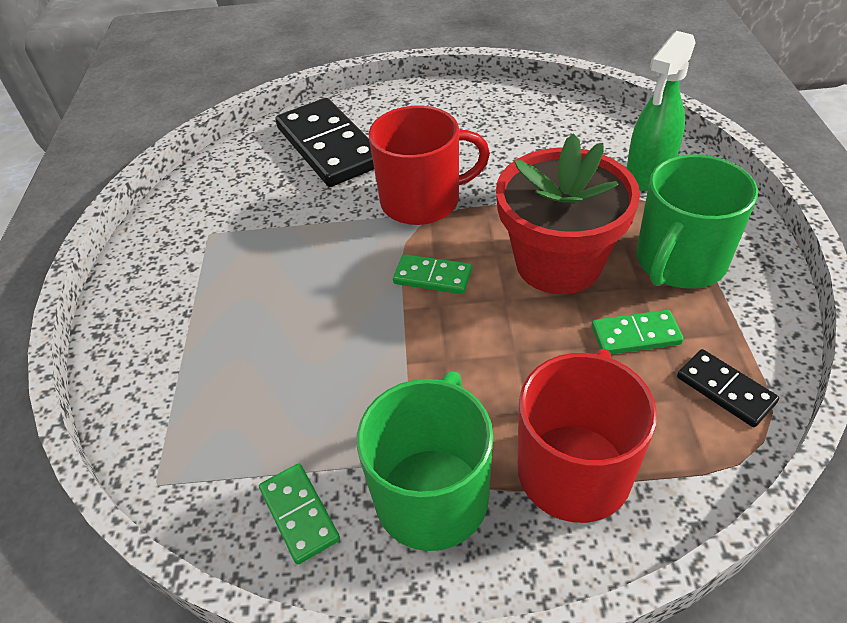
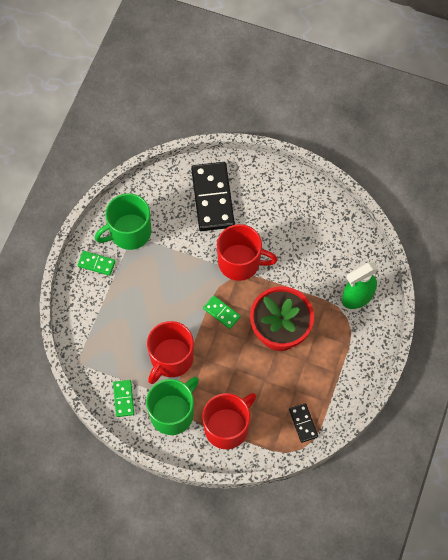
camera: 20 degrees right, 20 degrees up
green domino [592,310,684,354] -> green domino moved to [78,251,116,276]
green mug [636,155,758,289] -> green mug moved to [95,193,151,250]
none -> red mug [147,321,194,384]

